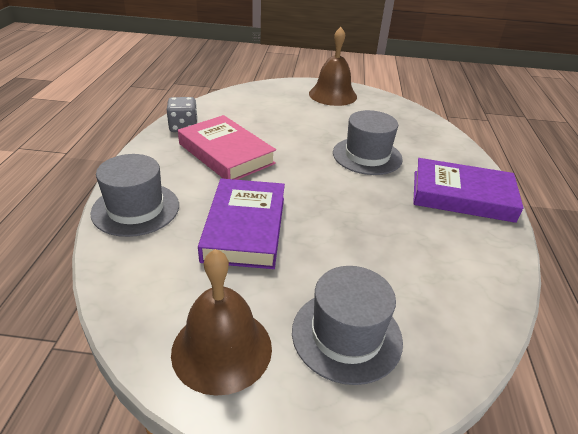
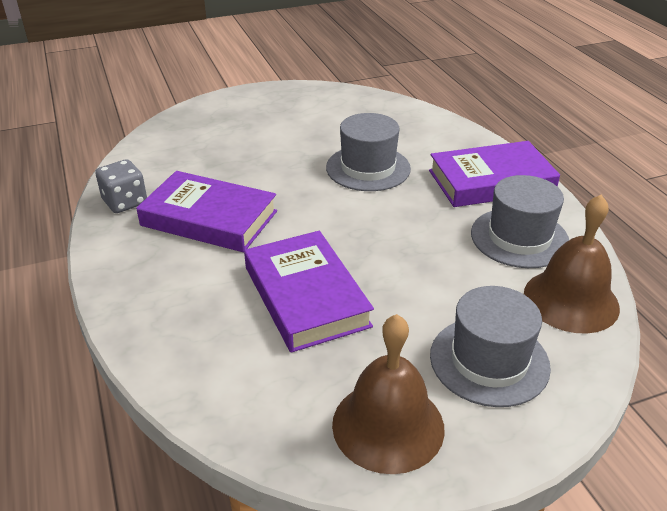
camera: 25 degrees left, 0 degrees up
grey hat [90,154,179,237] -> grey hat moved to [471,175,569,268]
pink book [178,115,276,180] -> purple book [136,171,277,252]
brown bell [309,27,357,106] -> brown bell moved to [524,195,620,334]

